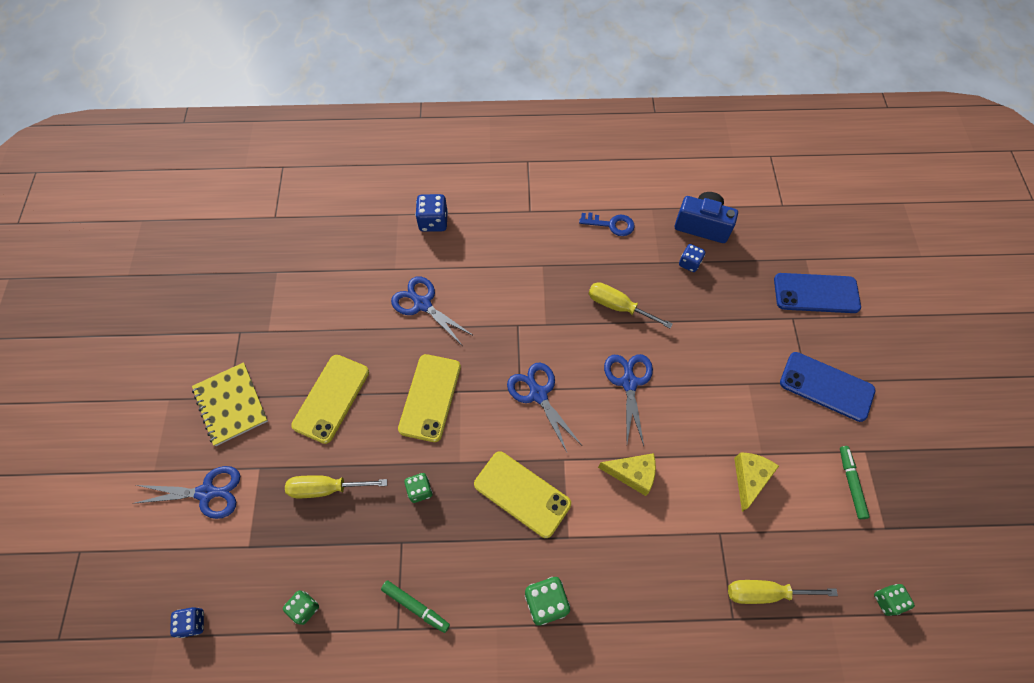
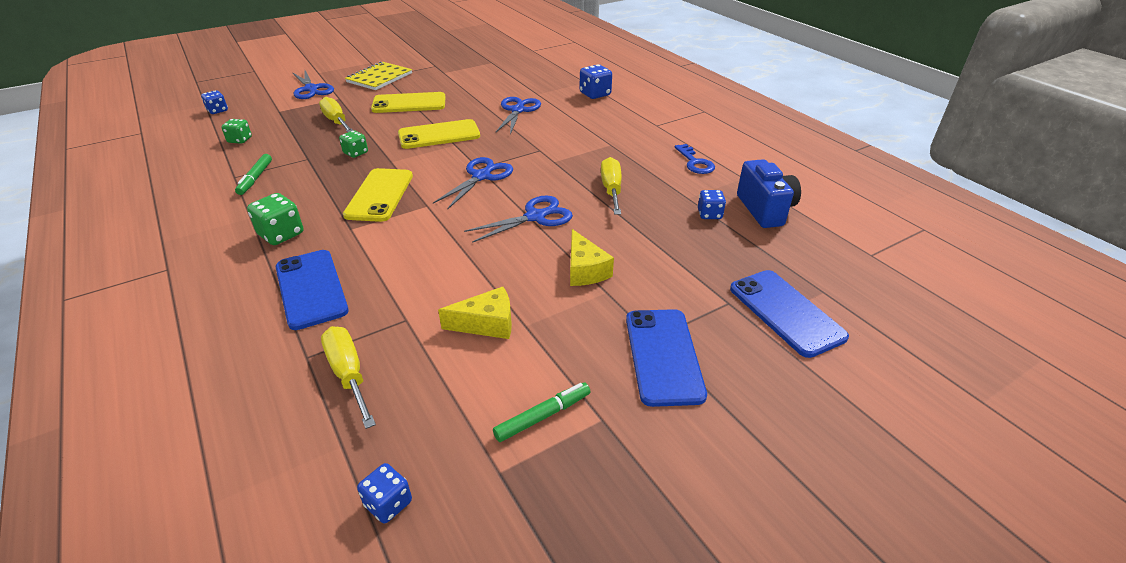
camera: 60 degrees right, 25 degrees down
yellow cheese [598,453,656,496] -> yellow cheese moved to [570,229,614,286]
green dice [874,584,915,616] -> blue dice [357,463,412,523]
none -> blue phone [276,250,349,330]

